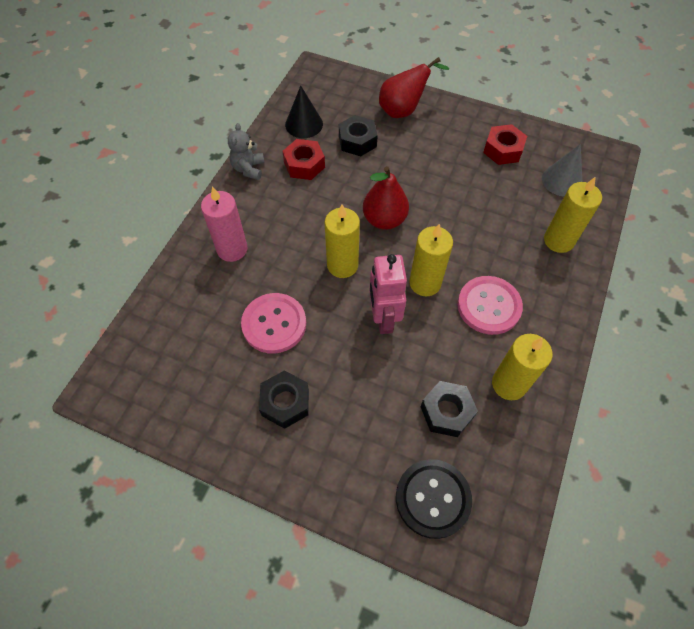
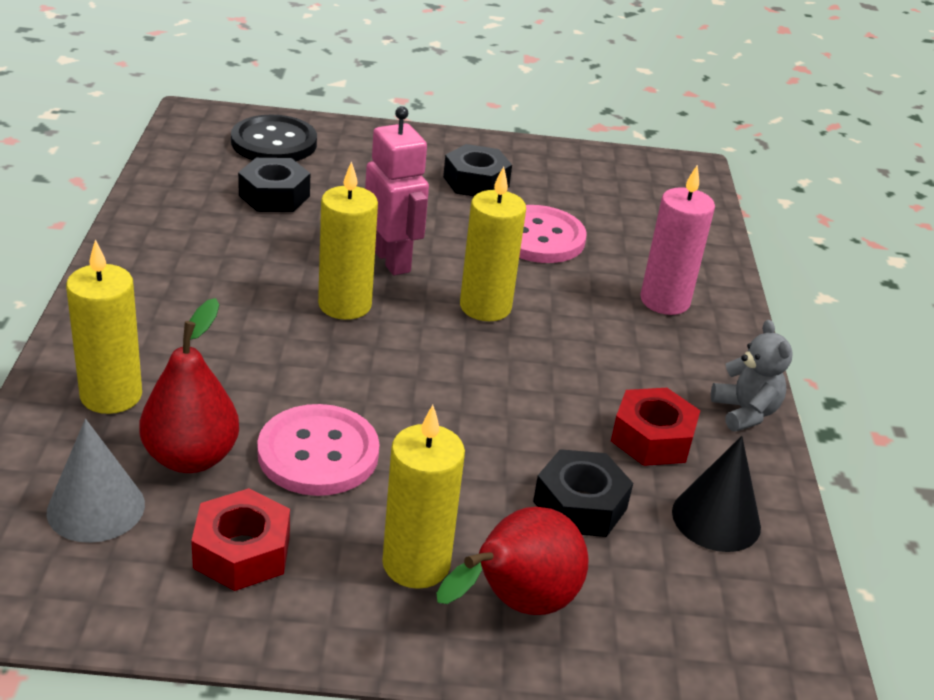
camera: 155 degrees right, 25 degrees down
red pear [363,166,409,230] -> red pear moved to [139,298,239,473]
pink button [457,276,523,335] -> pink button moved to [257,404,380,496]
yellow candle [492,334,553,400] -> yellow candle moved to [382,405,465,589]

